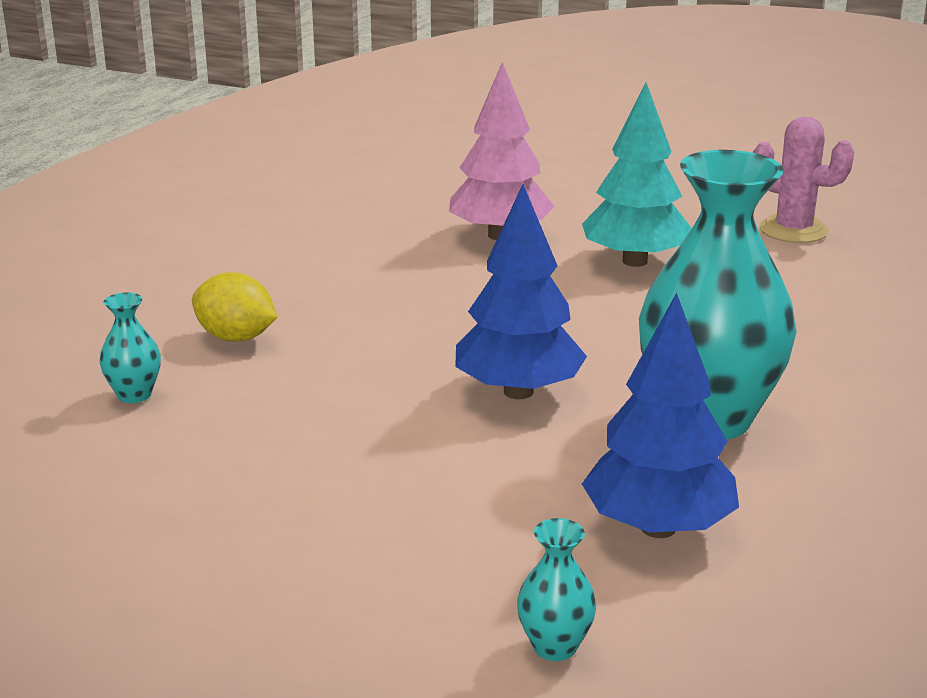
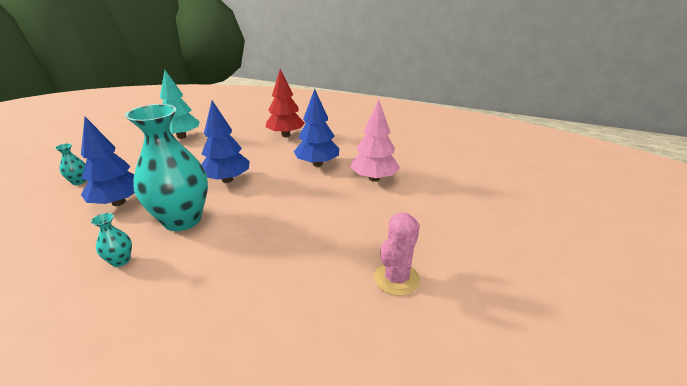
camera: 90 degrees right, 5 degrees up
turquoise vase [100,292,161,403] -> turquoise vase moved to [91,213,132,267]
yellow lemon [192,272,277,341] -> red tree [266,69,305,137]
turquoise tree [582,82,692,267] -> turquoise tree moved to [160,70,200,139]
none -> blue tree [294,89,339,167]

